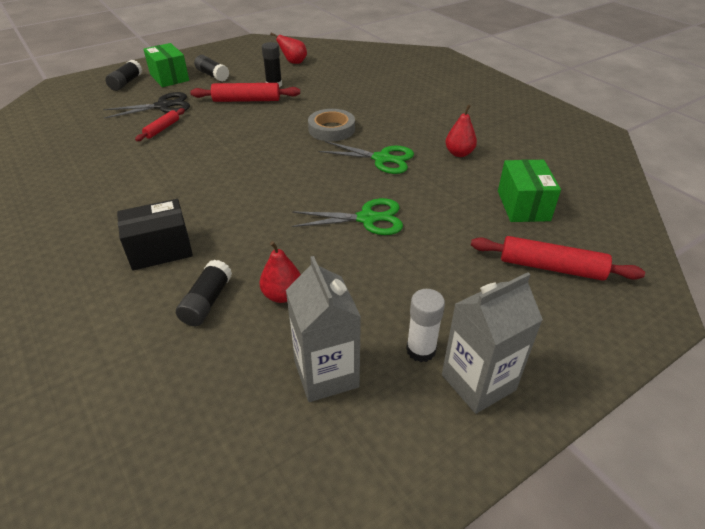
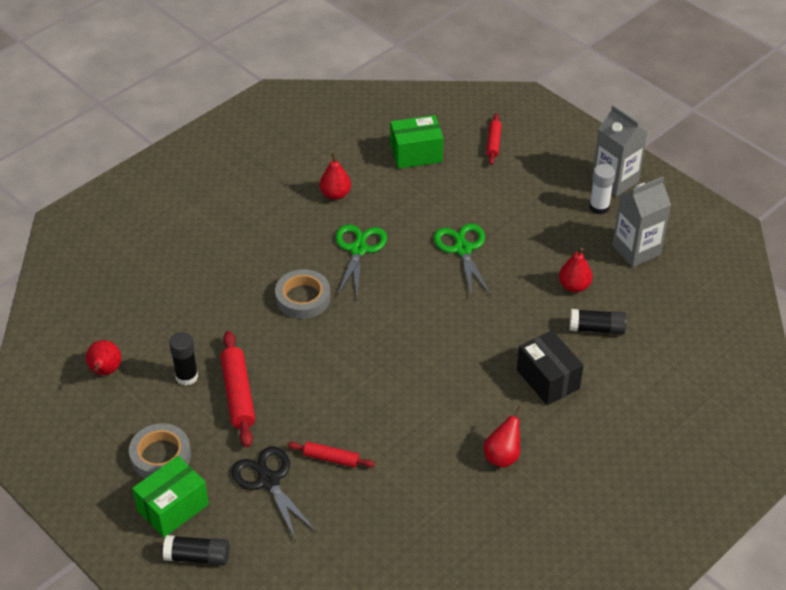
camera: 100 degrees left, 5 degrees up
black glue stick [194,55,229,82] -> grey tape [129,423,191,478]
red rolling pin [471,236,645,281] -> red rolling pin [486,113,501,165], size x0.59
none -> red pear [484,406,522,468]

